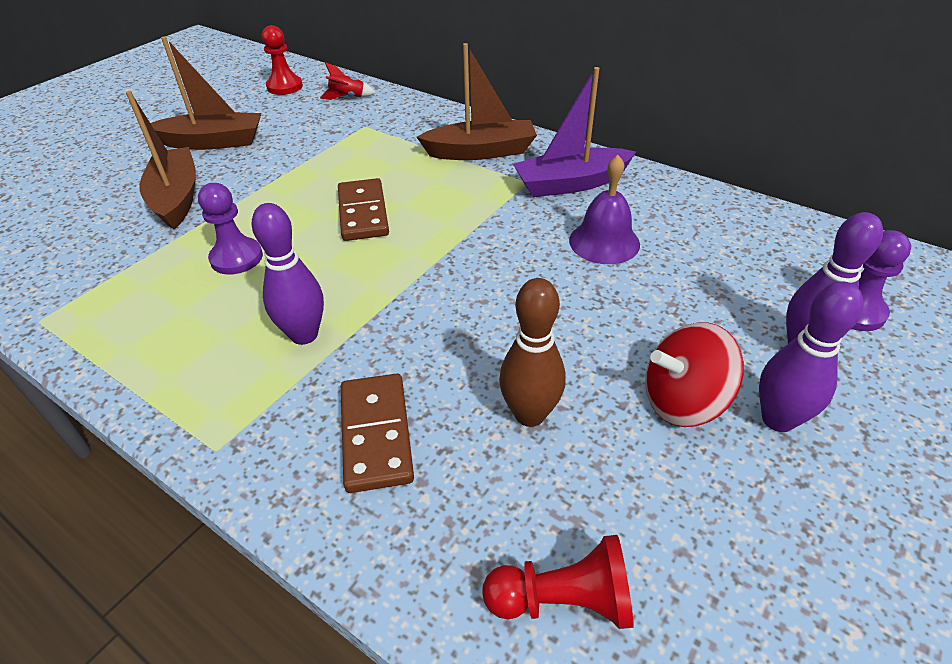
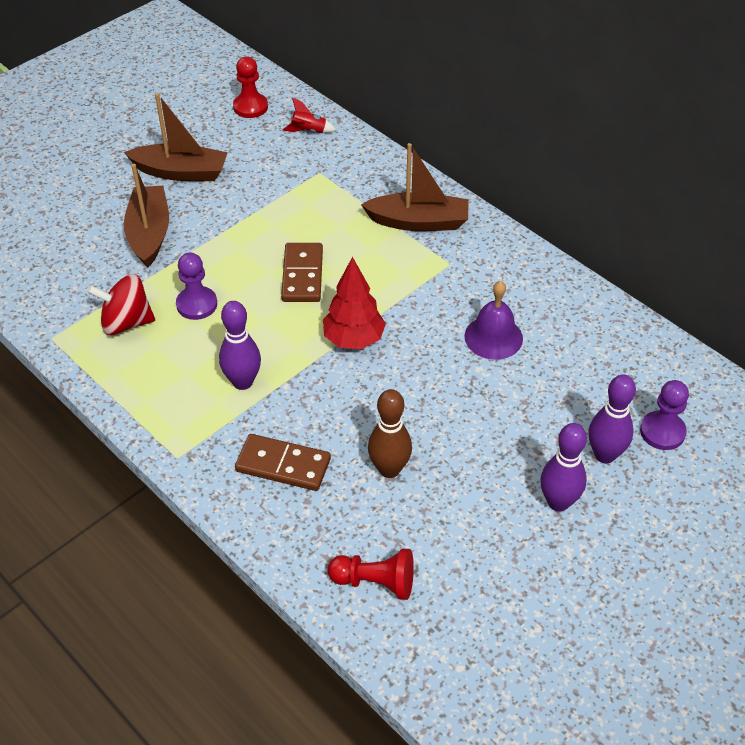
camera: 10 degrees right, 5 degrees up
brown domino [341,373,414,493] -> brown domino turned 75 degrees counterclockwise [235,434,331,491]
purple boat [513,67,636,197] -> none
red spinning top [645,322,744,427] -> red spinning top moved to [87,274,155,335]
none -> red tree [323,257,386,349]

